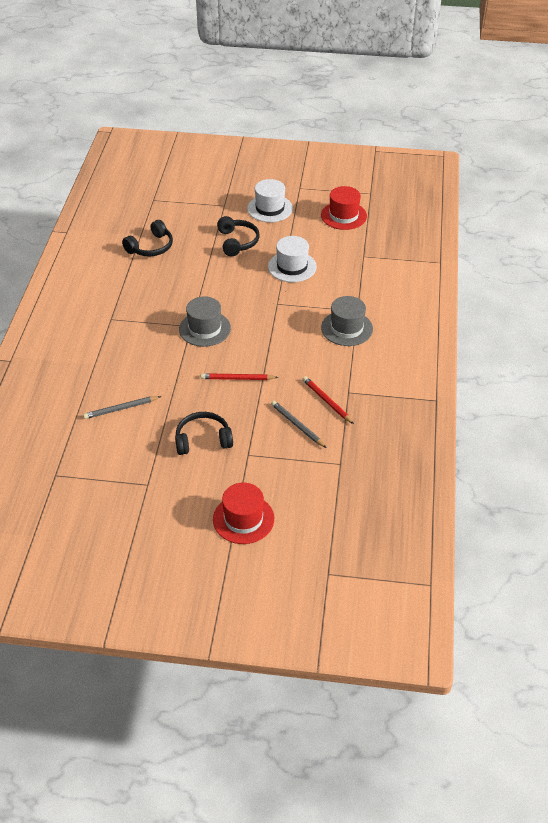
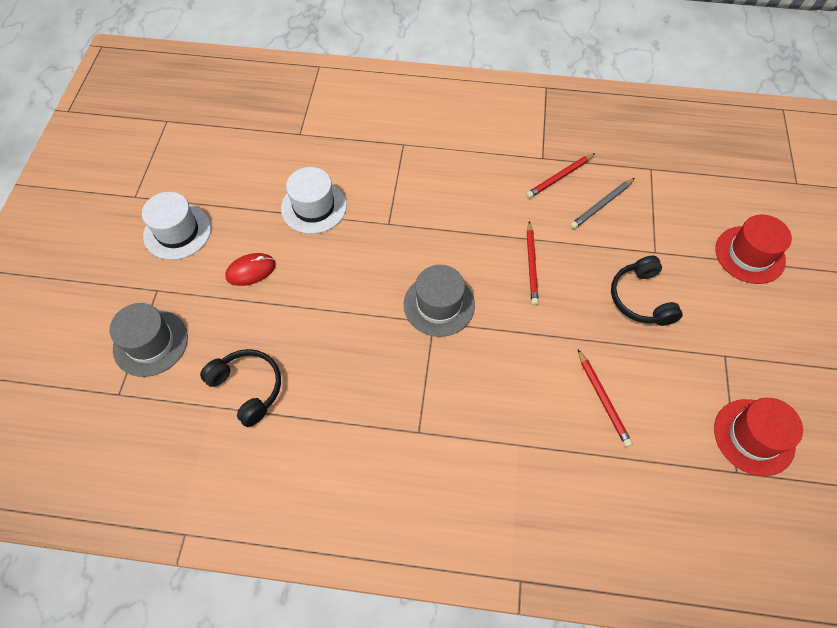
camera: 90 degrees left, 15 degrees up
grey pencil [83,396,161,419] -> red pencil [578,349,633,447]
black headphones [217,216,259,256] -> red mouse [225,253,276,286]
red hat [321,186,367,230] -> red hat moved to [714,398,803,476]
grey hat [321,296,373,346] -> grey hat moved to [110,303,188,377]

